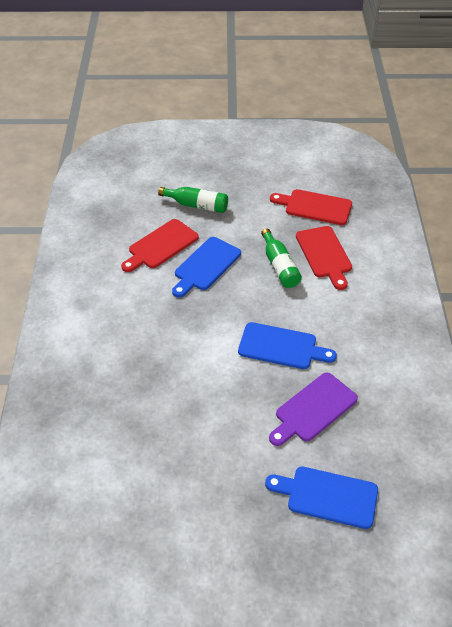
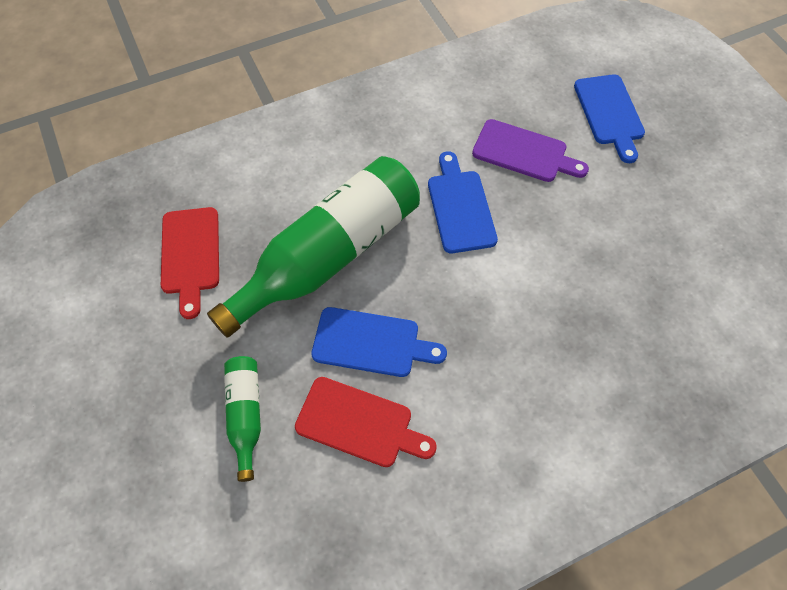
camera: 115 degrees left, 15 degrees up
green bottle [261,229,302,288] -> green bottle [207,156,420,338], size x2.19
red cutting board [296,226,352,290] -> none

